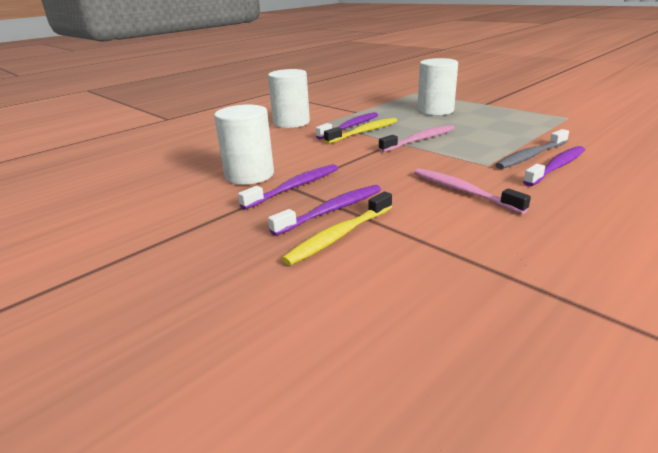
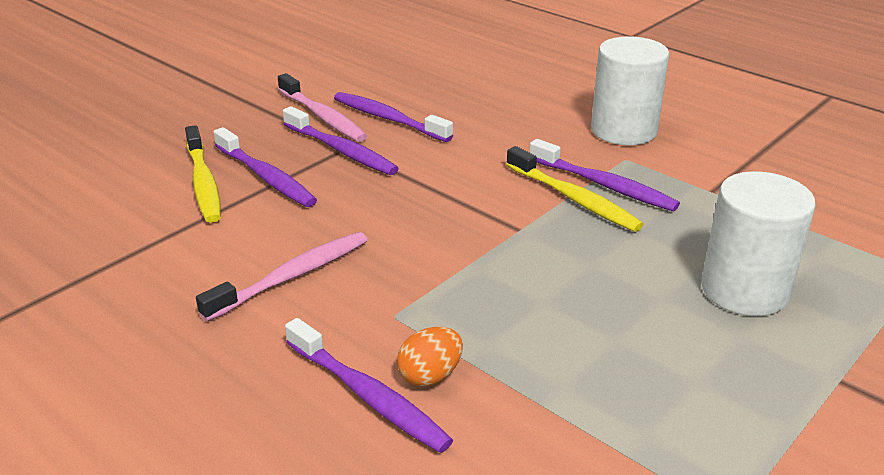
camera: 85 degrees right, 5 degrees up
white cylinder [214,104,274,185] -> purple toothbrush [334,92,453,142]
yellow toothbrush [282,191,392,265] -> yellow toothbrush turned 150 degrees counterclockwise [185,125,221,223]
pink toothbrush [379,125,455,152] -> pink toothbrush moved to [278,73,367,142]
grey toothbrush [495,129,569,169] -> orange egg [397,327,463,387]

